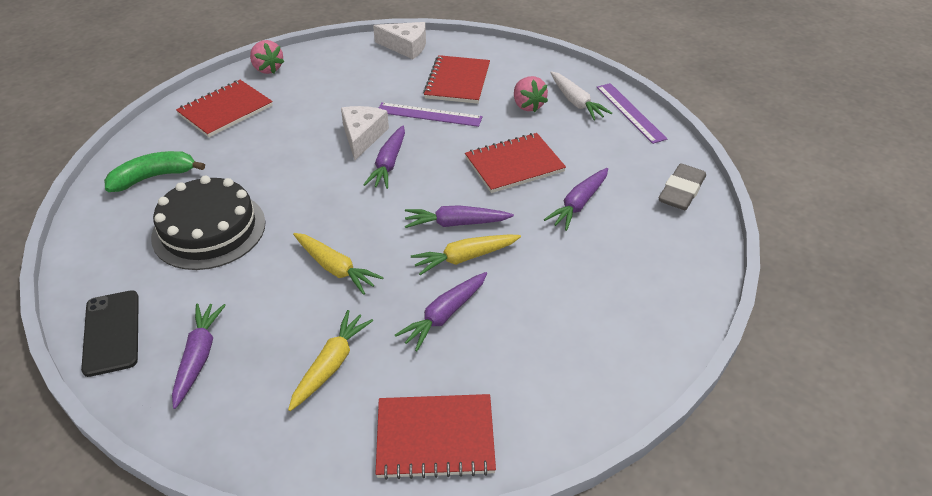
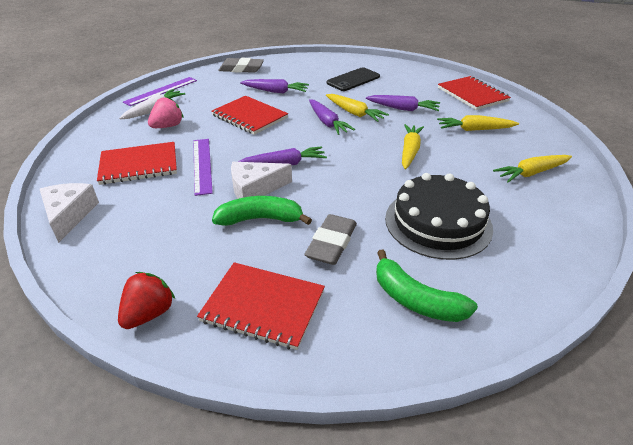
camera: 115 degrees left, 5 degrees down
black phone [81,290,139,377] -> black phone moved to [327,67,380,91]
purple carrot [172,303,226,409] -> yellow carrot [493,155,572,183]
pink strawberry [250,40,284,74] -> red strawberry [118,272,175,329]
none -> green banana [212,196,312,226]
none -> grey eraser [304,214,357,265]

